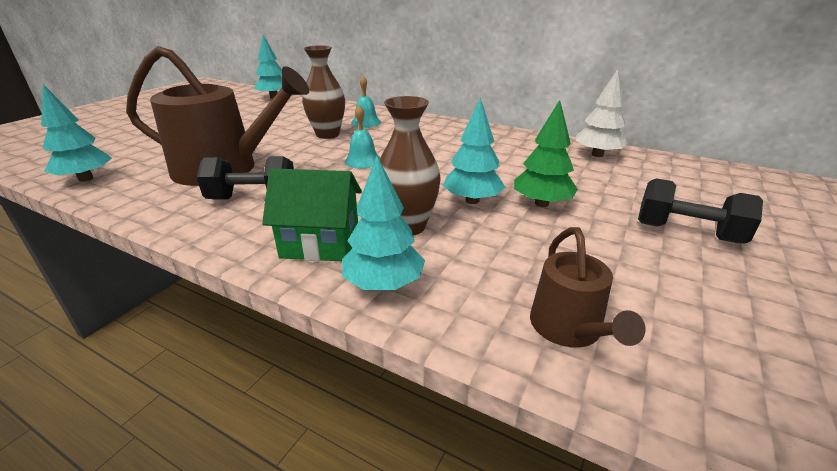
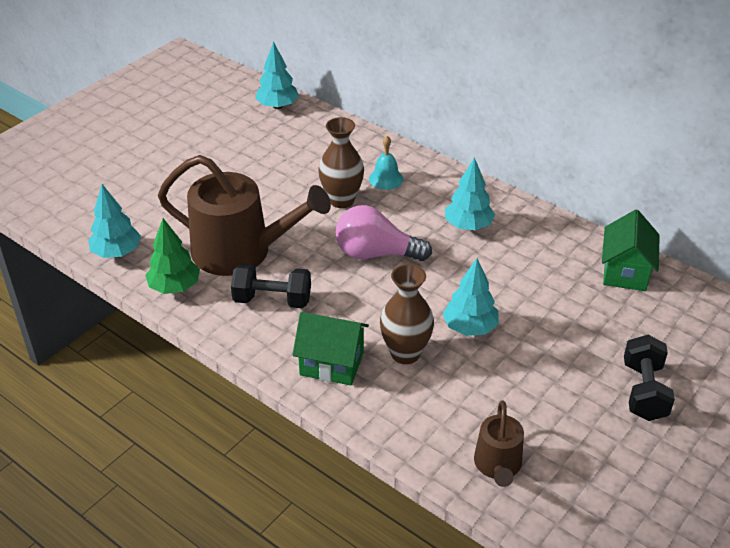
camera: 10 degrees right, 10 degrees up
turquoise tree [342,156,425,290] -> turquoise tree moved to [445,157,495,230]
turquoise bell [345,105,380,168] -> pink light bulb [335,205,432,261]
green tree [514,100,578,207] -> green tree moved to [145,218,200,294]
white tree [575,69,628,157] -> green house [602,210,660,291]
black dumbbell [638,178,763,243] -> black dumbbell turned 60 degrees clockwise [624,335,675,421]

